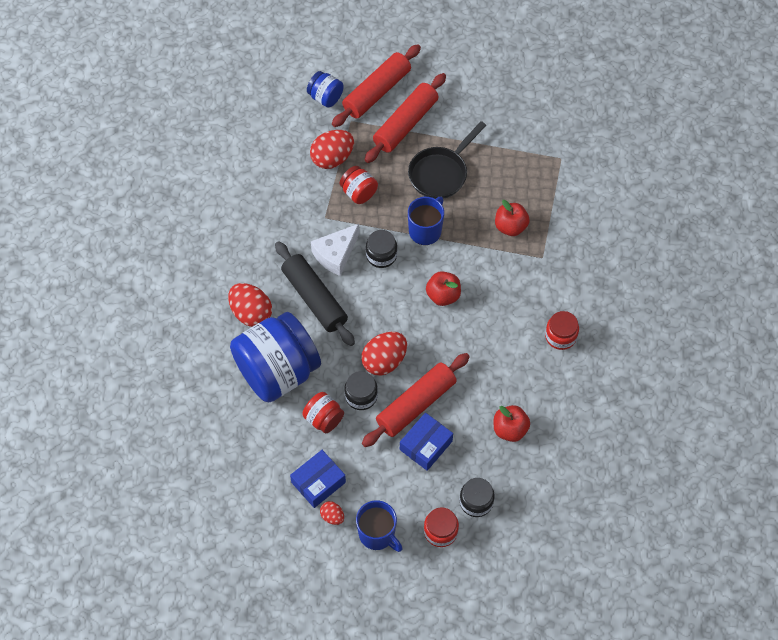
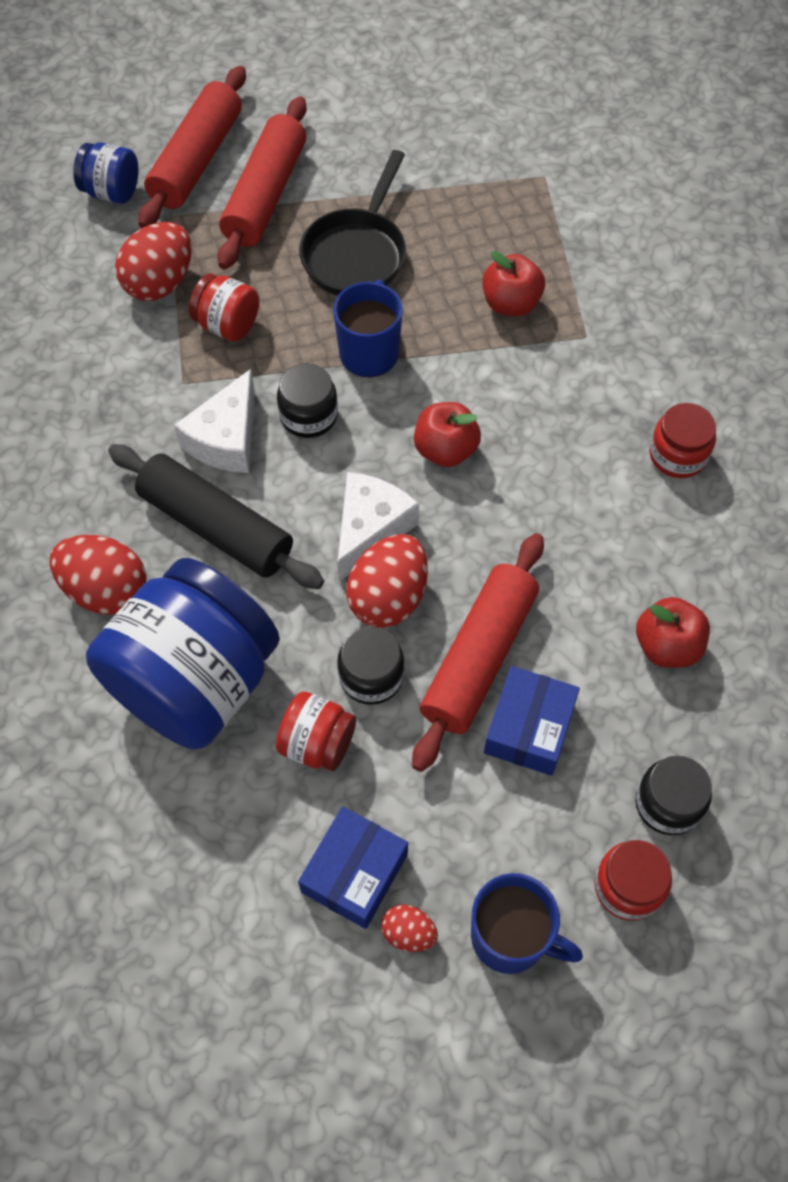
camera: 20 degrees left, 0 degrees up
none -> white cheese [337,472,419,582]

